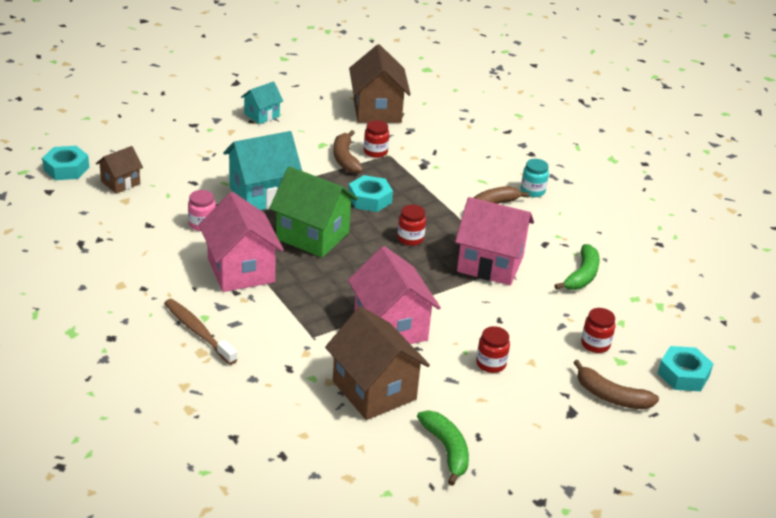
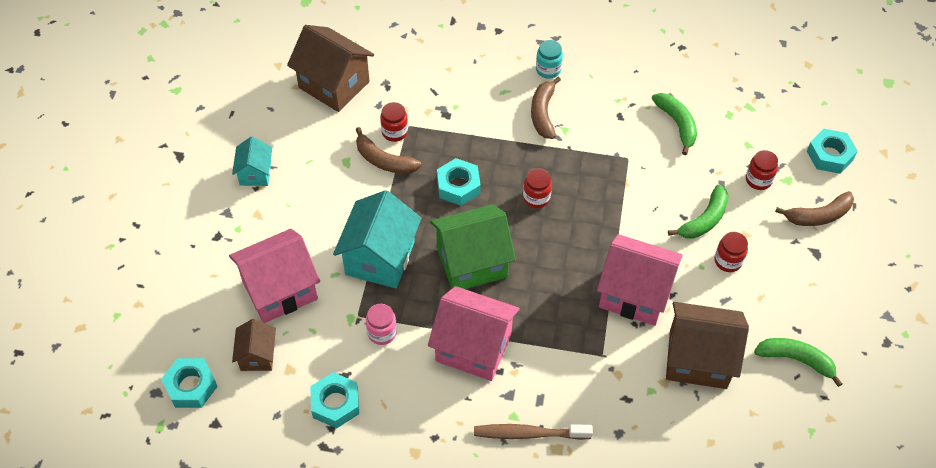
camera: 45 degrees left, 20 degrees up
pink house [455,197,534,285] -> pink house moved to [229,229,320,323]
none -> turquoise nut [310,372,359,428]
none -> green banana [668,185,729,239]

